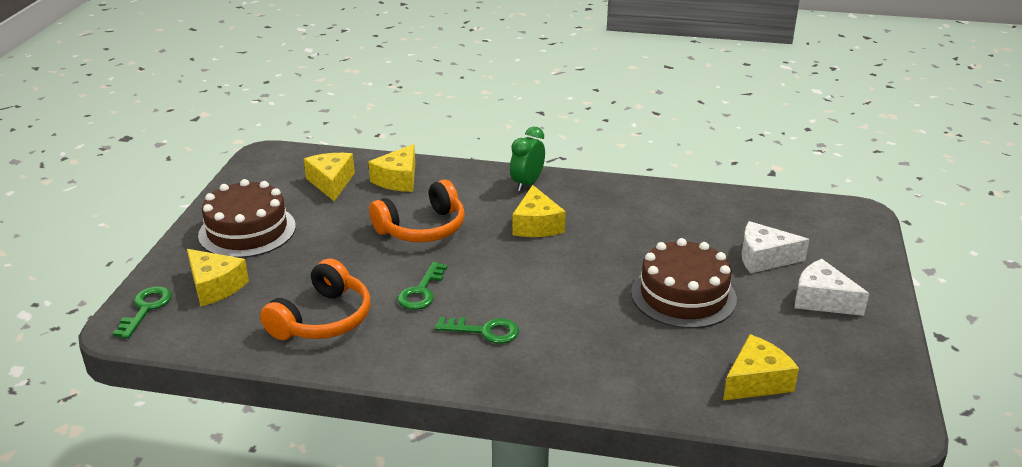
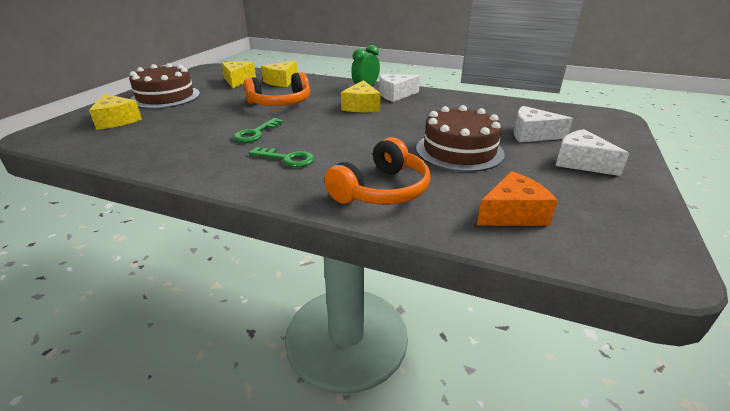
camera: 10 degrees right, 0 degrees up
green key [113,286,172,339] -> none
orange headphones [260,258,370,340] -> orange headphones moved to [324,137,430,205]
yellow cheese [723,334,799,401] -> orange cheese [476,171,558,226]
none -> white cheese [379,74,420,102]

